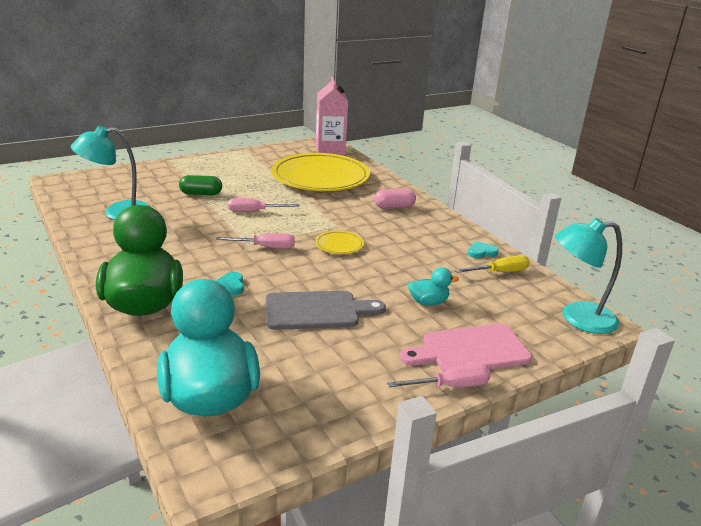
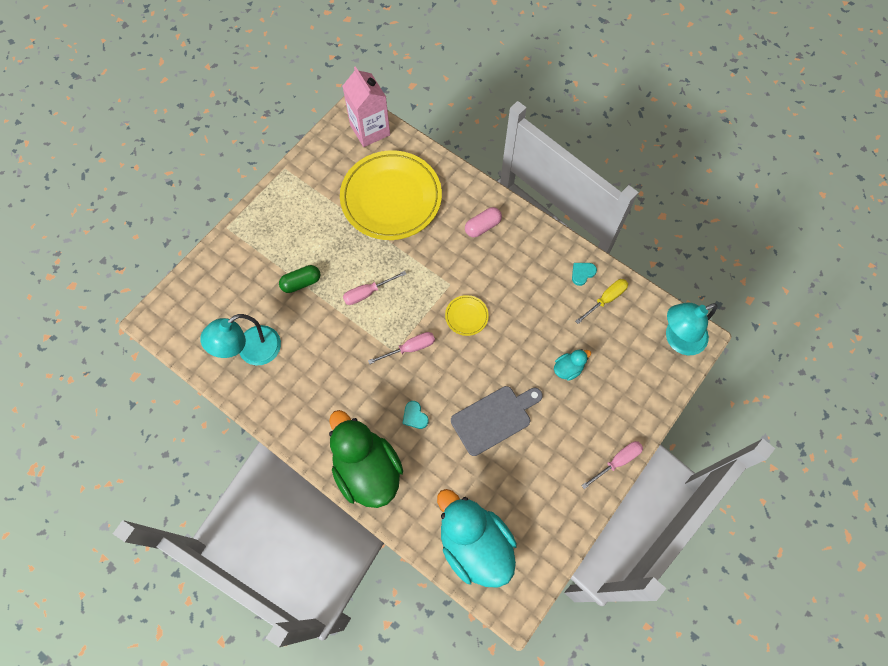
camera: 20 degrees left, 40 degrees up
pink cutting board [400,324,532,372] -> none

